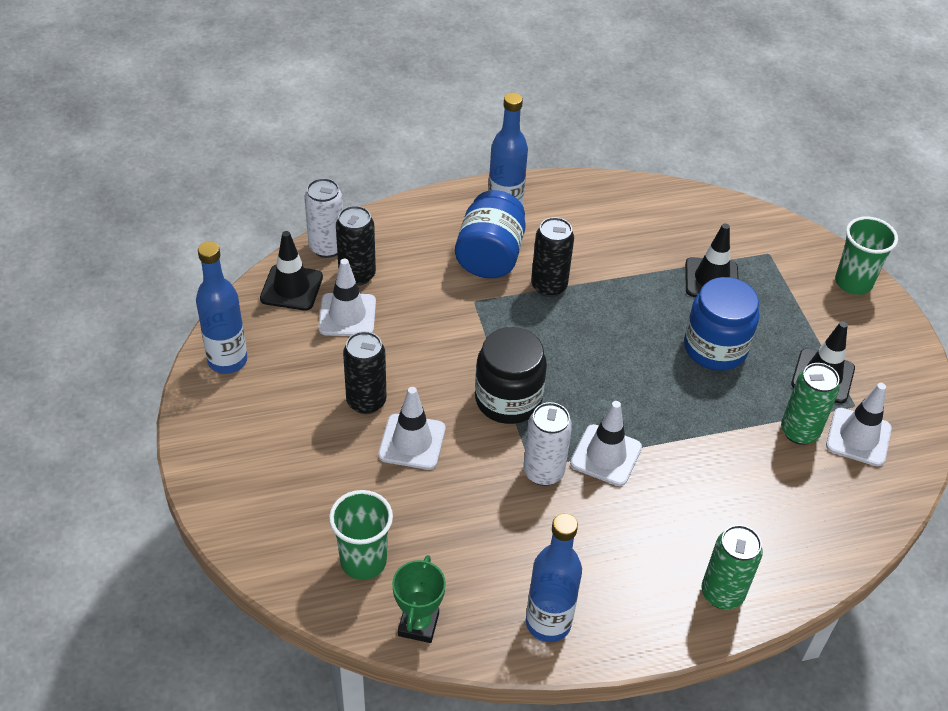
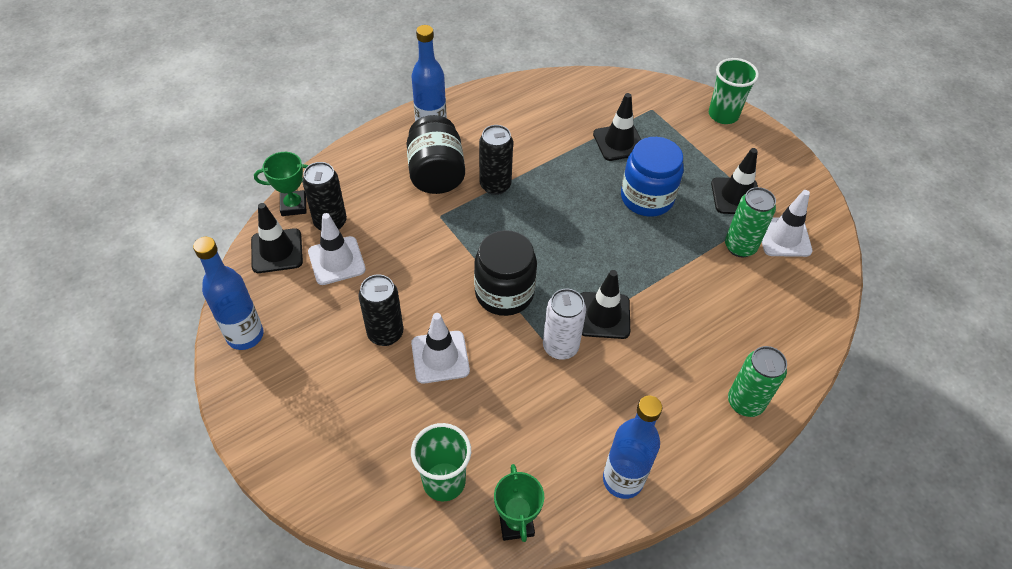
camera: 20 degrees left, 5 degrees up
white can [304,178,343,258] -> green trophy [254,152,309,216]
blue jar [455,190,526,278] -> black jar [406,115,465,194]
white traffic cone [570,401,642,486] -> black traffic cone [581,270,630,339]

